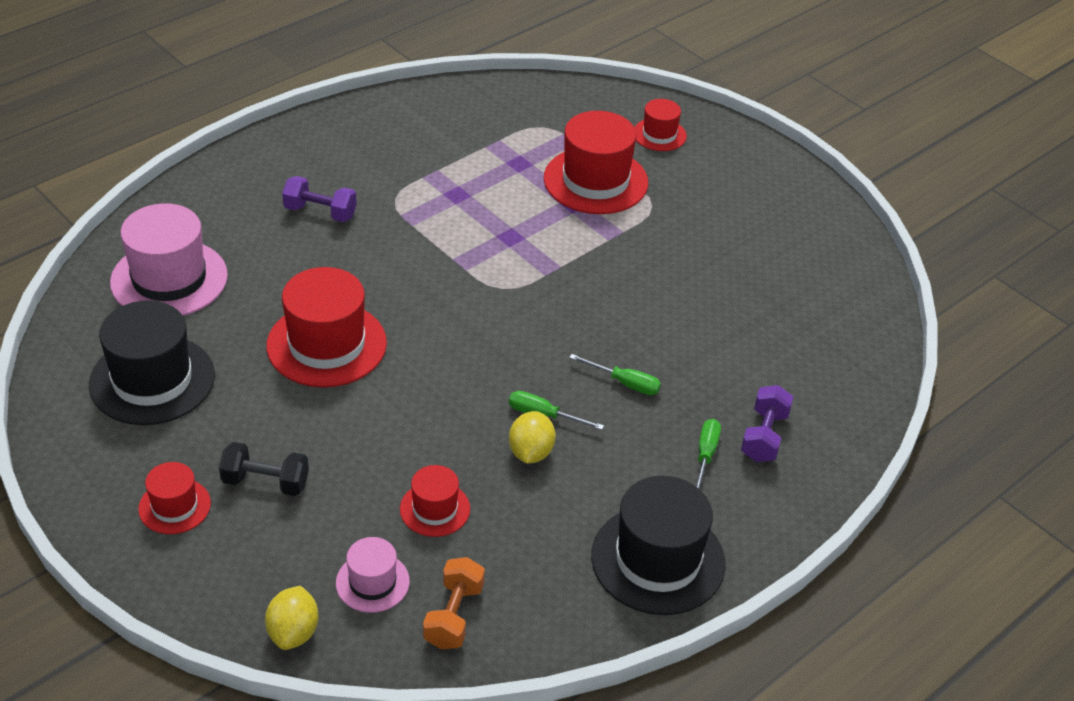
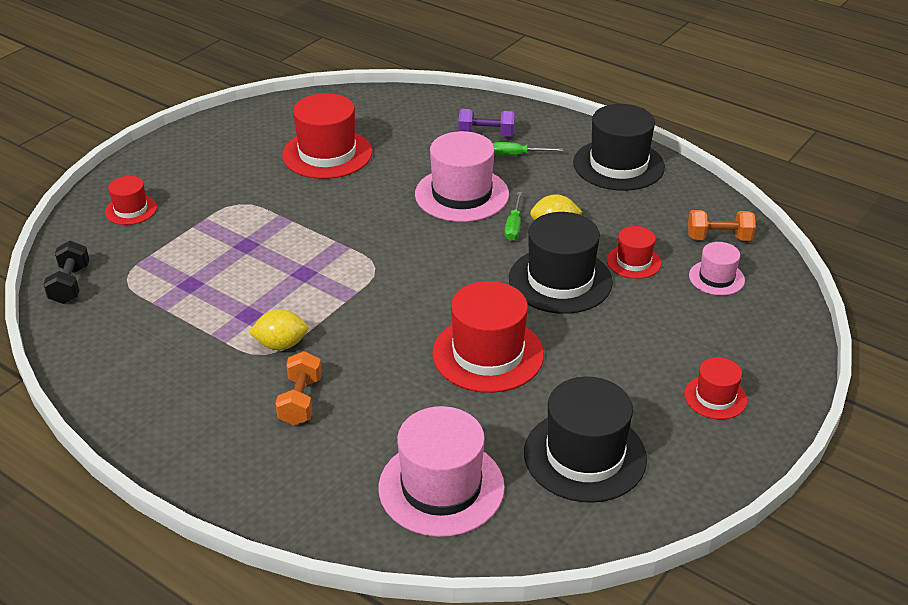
camera: 100 degrees left, 5 degrees down
black dumbbell [219,442,309,496] -> black dumbbell moved to [43,241,89,304]
yellow lemon [265,586,318,650] -> yellow lemon moved to [249,310,308,350]
purple dumbbell [282,176,357,222] -> orange dumbbell [275,351,322,425]
red hat [544,111,648,214] -> red hat moved to [282,93,372,179]
green screwdriver [569,354,661,395] -> pink hat [415,131,509,222]
none -> black hat [509,212,613,314]

